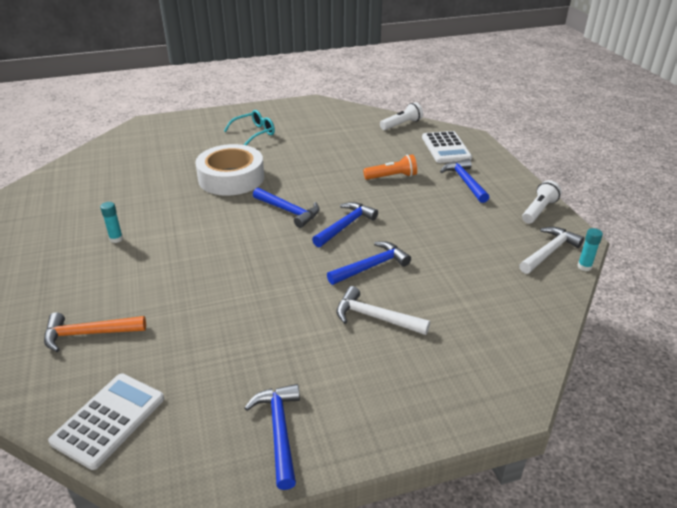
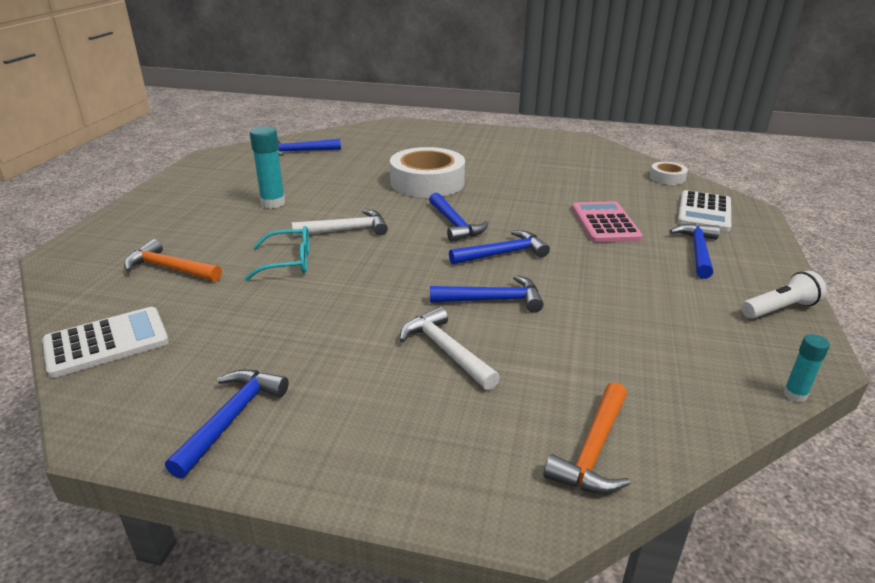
camera: 30 degrees right, 5 degrees down
turquoise glue stick [100,202,123,243] -> turquoise glue stick [250,126,285,209], size x1.76
turquoise glasses [224,110,275,145] -> turquoise glasses moved to [244,226,310,281]
orange flashlight [363,154,417,180] -> pink calculator [572,201,643,242]
white flashlight [380,102,423,130] -> white tape [650,162,688,185]
white hammer [519,227,584,274] -> white hammer moved to [292,209,388,237]
none -> blue hammer [278,139,341,156]
none -> orange hammer [543,382,630,494]

